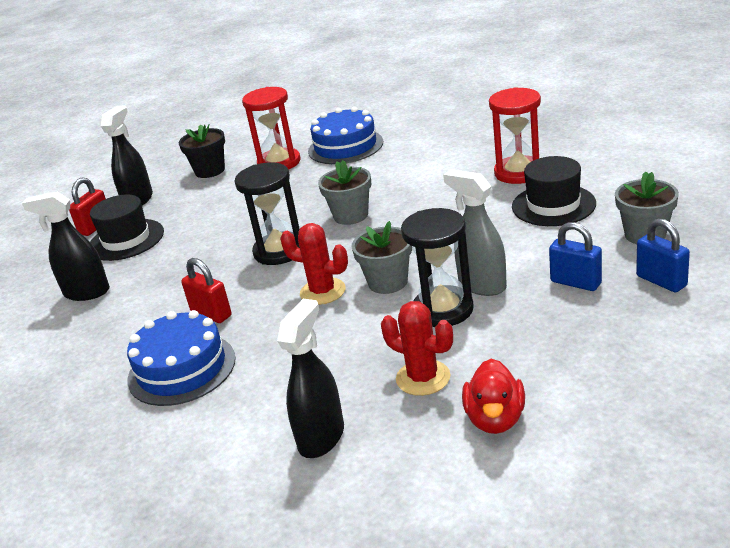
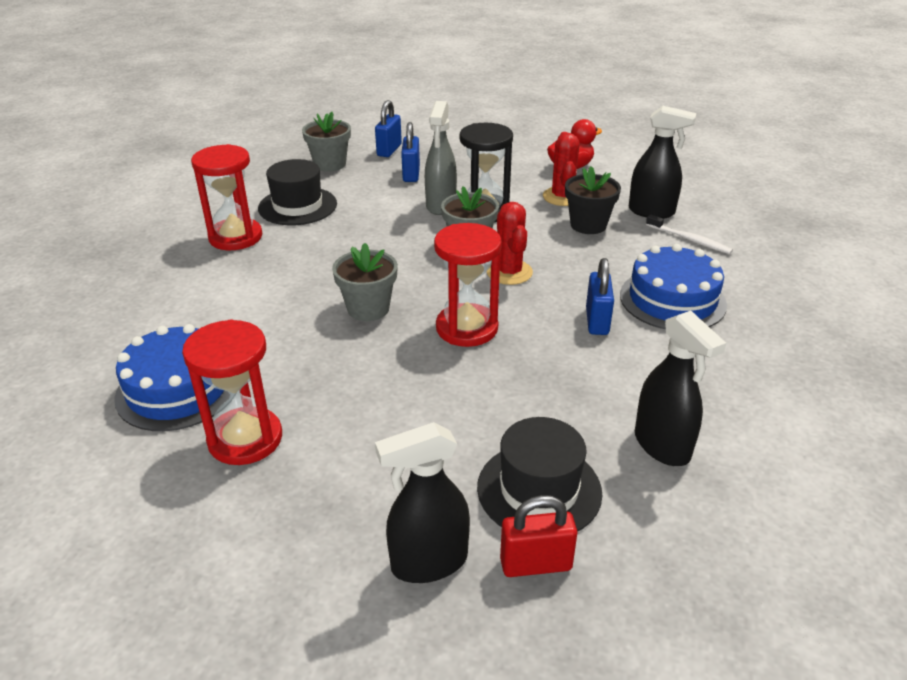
camera: 130 degrees left, 5 degrees up
black flower pot [179,124,225,178] -> black flower pot moved to [565,166,621,234]
red padlock [181,258,232,323] -> blue padlock [586,258,614,335]
black hourglass [234,162,300,265] -> red hourglass [434,223,502,347]
black spray bottle [277,299,344,458] -> black spray bottle turned 150 degrees counterclockwise [629,106,697,219]
none -> white toothbrush [646,214,733,254]

